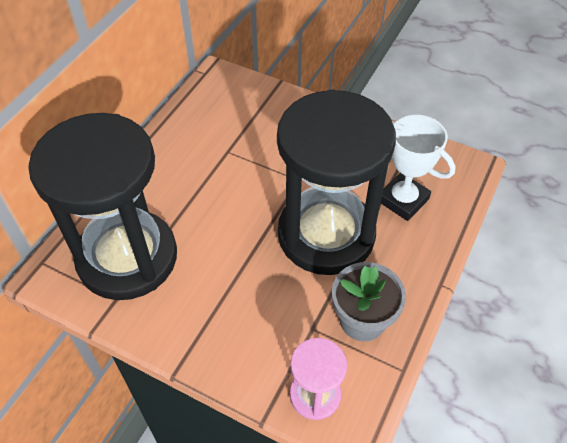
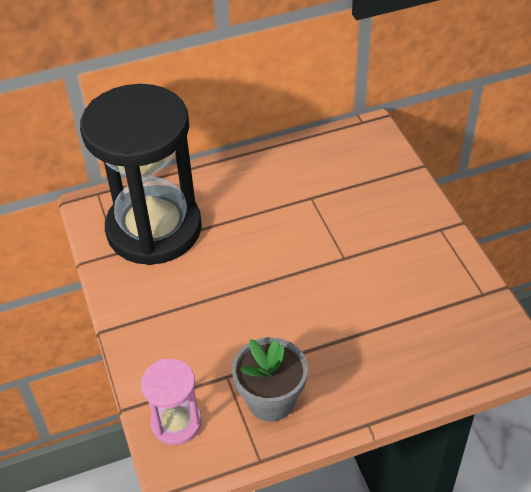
camera: 45 degrees right, 5 degrees down
black hourglass [277,89,396,275] -> none
white trophy [381,115,456,221] -> none

